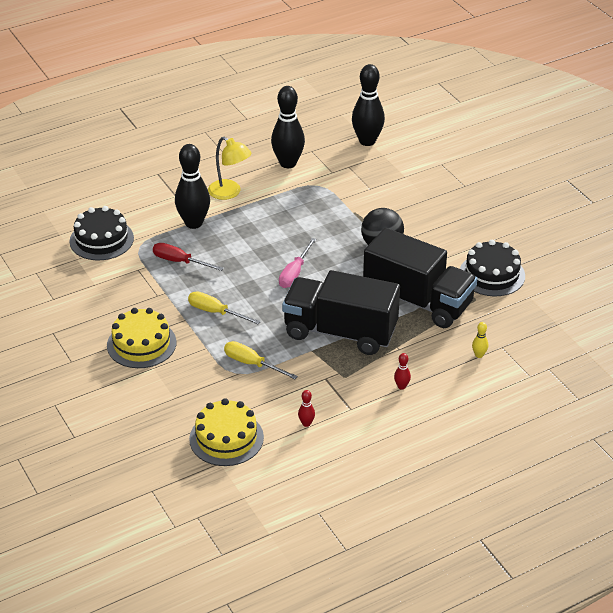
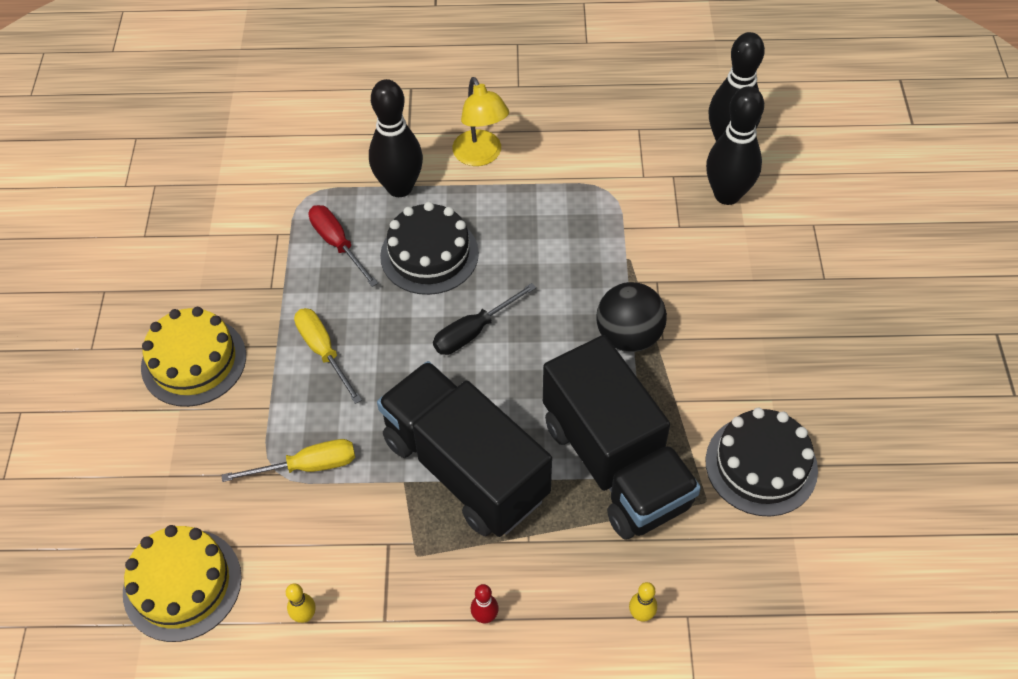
camera: 30 degrees right, 15 degrees up
black cake [69,206,134,260] -> black cake moved to [380,202,479,295]
yellow screwdriver [224,341,298,379] -> yellow screwdriver turned 105 degrees clockwise [222,439,355,482]
black bowling pin [271,86,305,168] -> black bowling pin moved to [706,86,764,205]
pink screwdriver [279,238,316,288] -> black screwdriver [433,283,536,355]
red bowling pin [298,390,315,427] -> yellow bowling pin [286,583,316,623]

